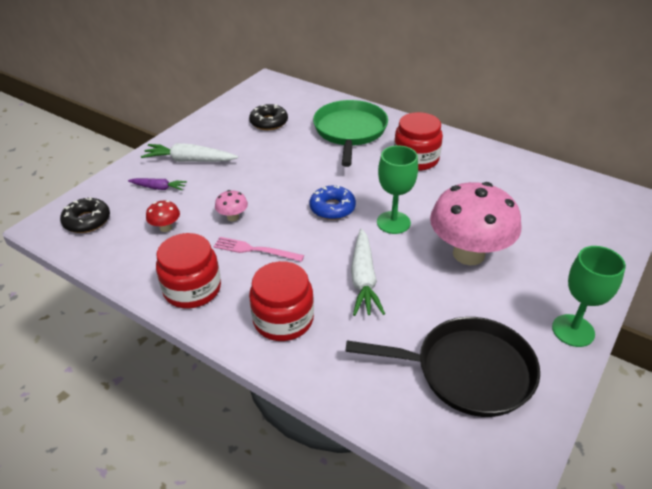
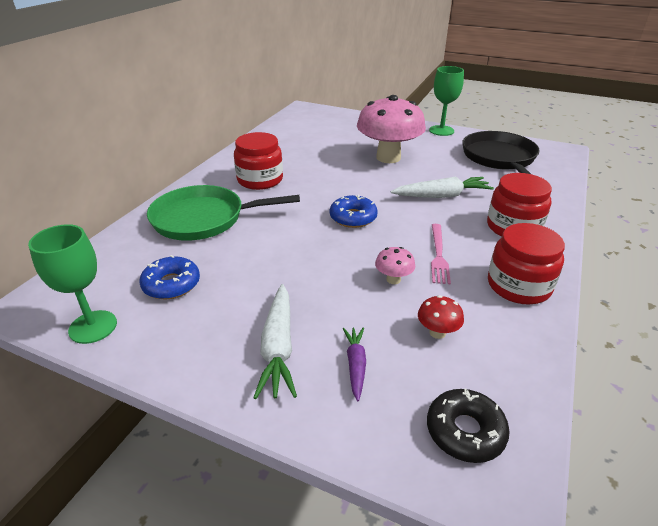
camera: 100 degrees left, 5 degrees down
black donut [249,104,288,130] -> blue donut [139,255,200,299]
green goblet [377,146,418,234] -> green goblet moved to [28,224,117,344]

